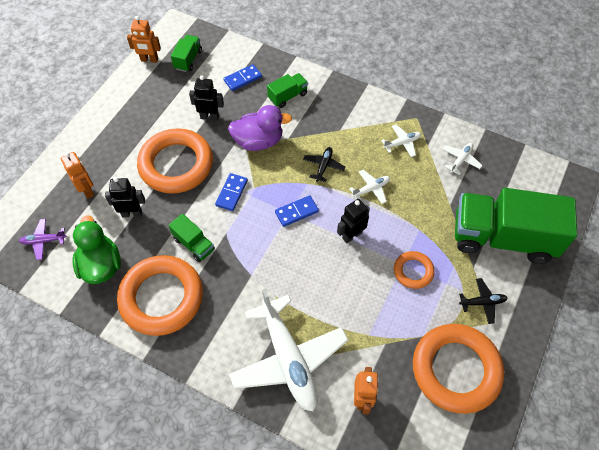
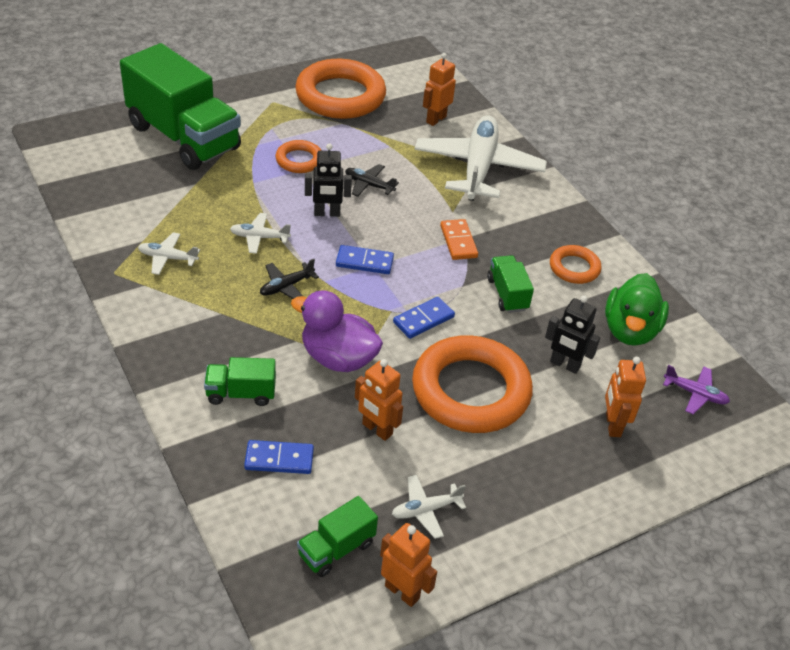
camera: 150 degrees left, 15 degrees down
orange ring [117,255,203,336] -> orange ring [550,245,601,284], size x0.49
black robot [189,75,224,121] -> orange robot [355,359,403,441]
white plane [442,143,483,175] -> white plane moved to [392,475,466,539]
black plane [459,278,507,324] -> black plane moved to [345,164,399,197]
none -> orange domino [440,219,478,260]

